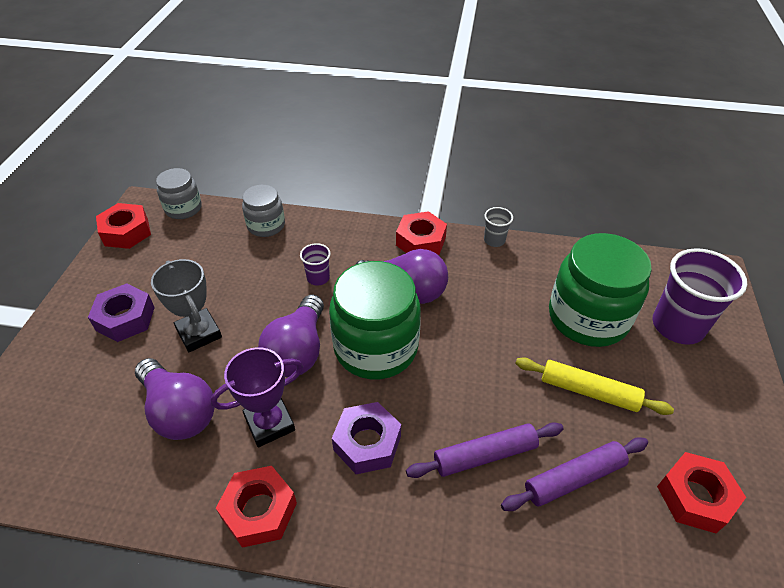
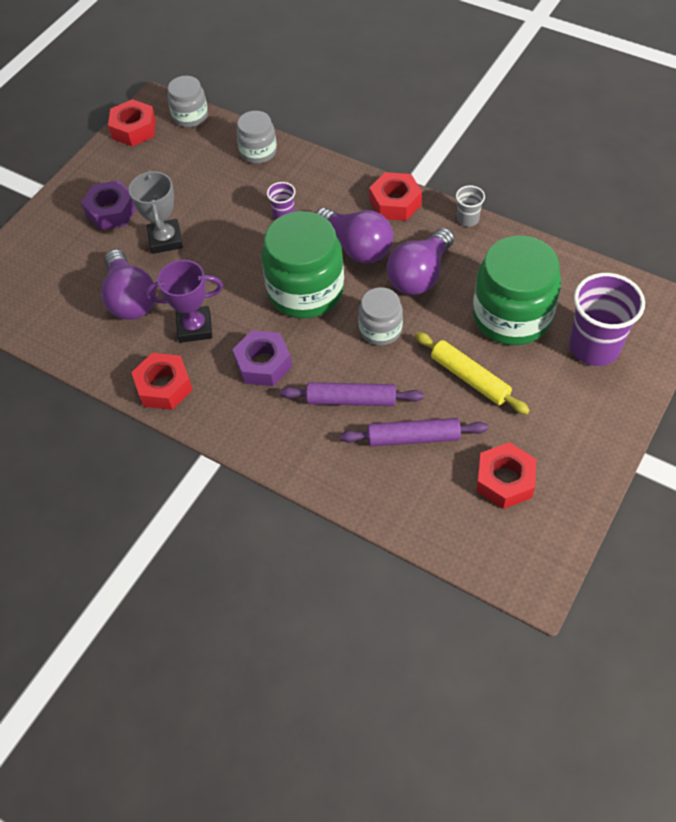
camera: 25 degrees right, 10 degrees up
purple light bulb [258,295,324,377] -> purple light bulb moved to [387,228,454,295]
none -> grey jar [358,287,403,346]

